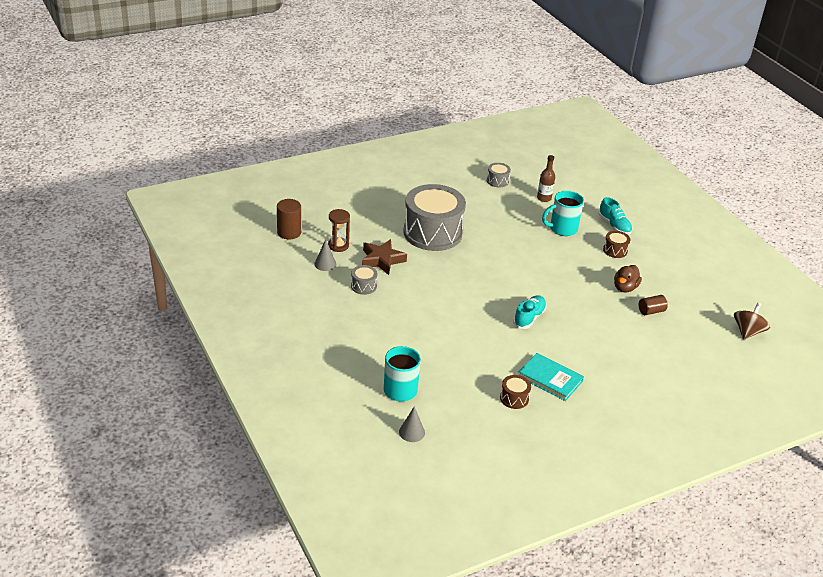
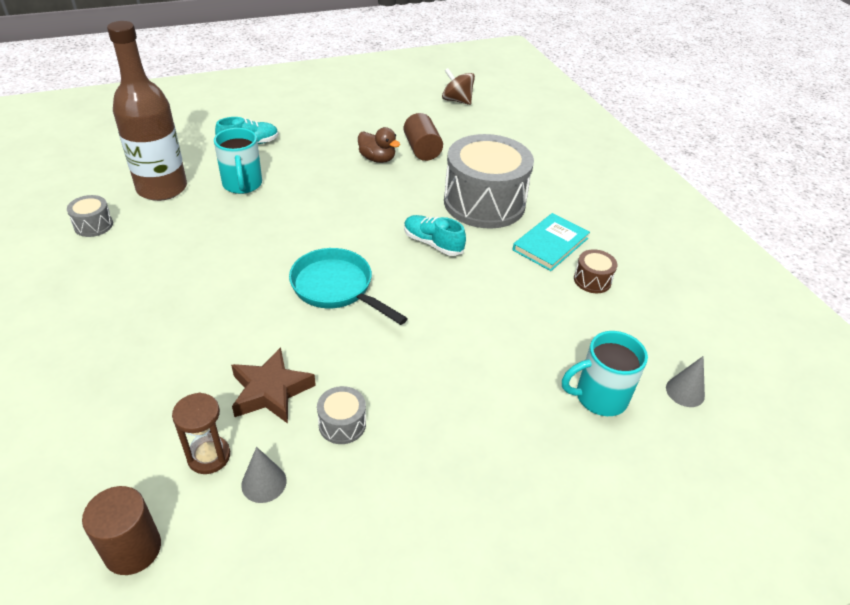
camera: 85 degrees left, 5 degrees up
grey drum [403,184,466,251] -> grey drum moved to [444,134,534,229]
brown bottle [537,155,555,202] -> brown bottle [107,21,187,201], size x2.25
brown drum [603,231,630,258] -> none
brown cylinder [639,295,668,315] -> brown cylinder [404,113,443,161], size x1.51
none -> turquoise pan [289,248,408,325]

